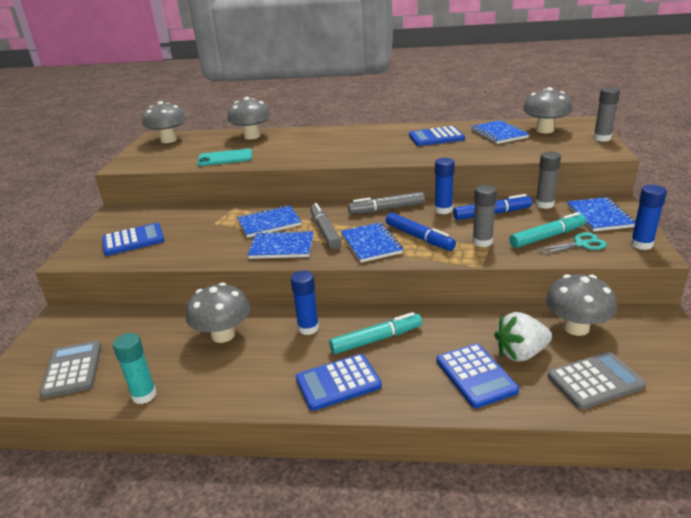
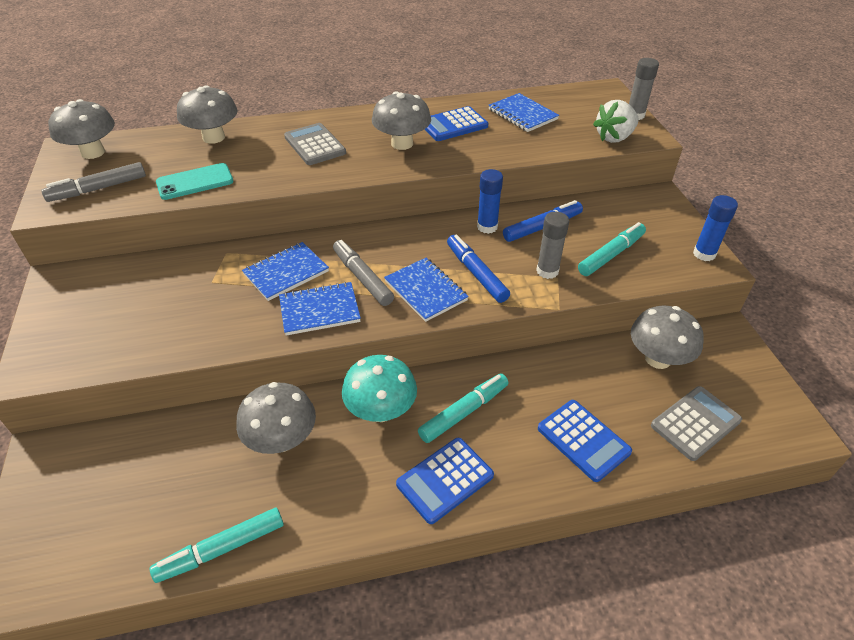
camera: 20 degrees left, 15 degrees up
grey calculator [39,341,102,398] -> grey calculator moved to [284,123,346,165]
blue calculator [102,223,165,256] -> none
turquoise glue stick [113,333,156,404] -> turquoise marker [150,508,284,583]
blue glue stick [291,271,319,335] -> turquoise mushroom [342,355,417,422]
grey marker [348,192,425,214] -> grey marker moved to [41,162,146,202]
blue marker [385,213,456,251] -> blue marker turned 150 degrees counterclockwise [447,235,510,303]
white strawberry [494,312,552,362] -> white strawberry moved to [593,100,639,143]
grey mushroom [523,87,573,133] -> grey mushroom moved to [372,91,431,150]
grey glue stick [535,152,561,209] -> none
turquoise scissors [536,232,607,255] -> none
blue notebook [567,197,636,232] -> none

